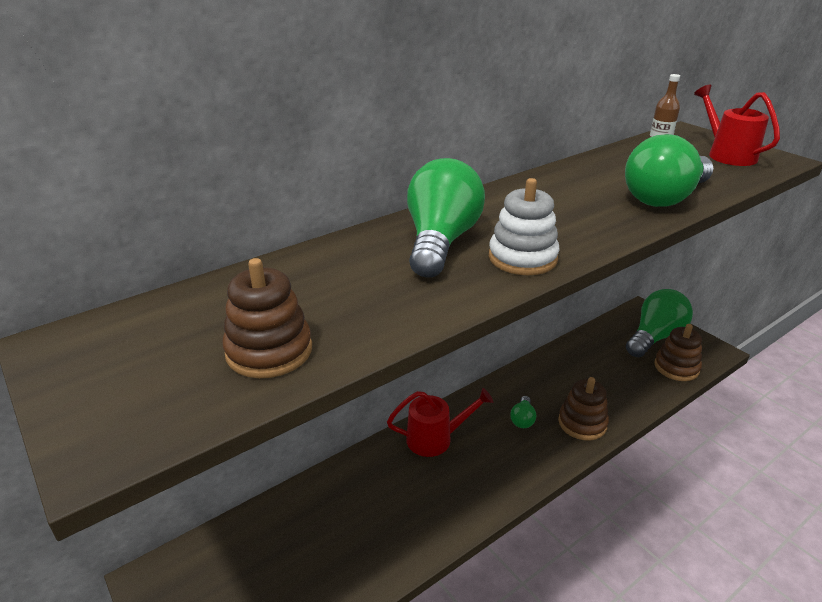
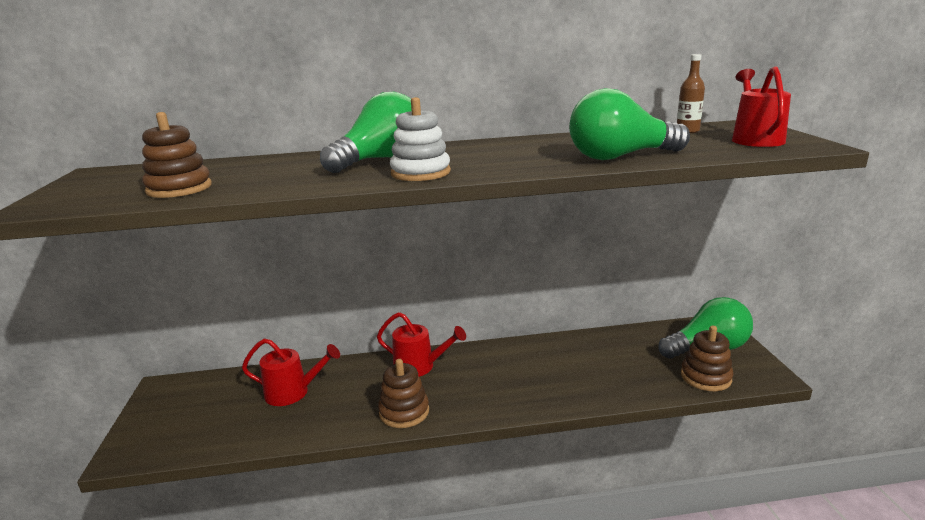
camera: 30 degrees right, 10 degrees down
green light bulb [510,396,536,428] -> none
brown stacking toy [558,377,609,441] -> brown stacking toy moved to [378,359,429,428]
none -> red watering can [242,338,340,406]

